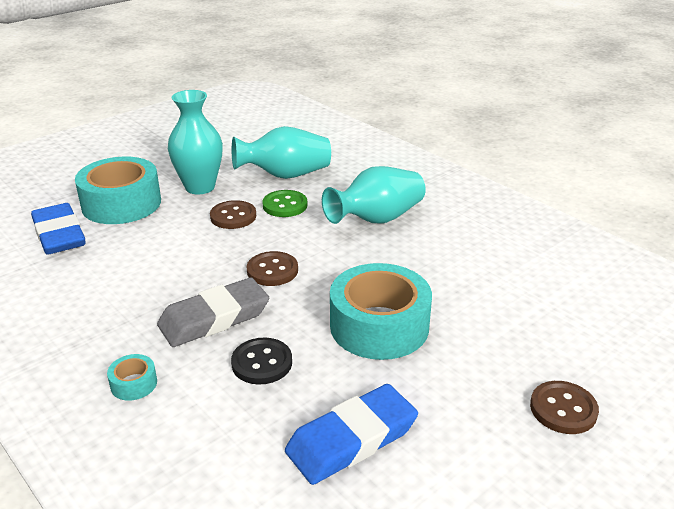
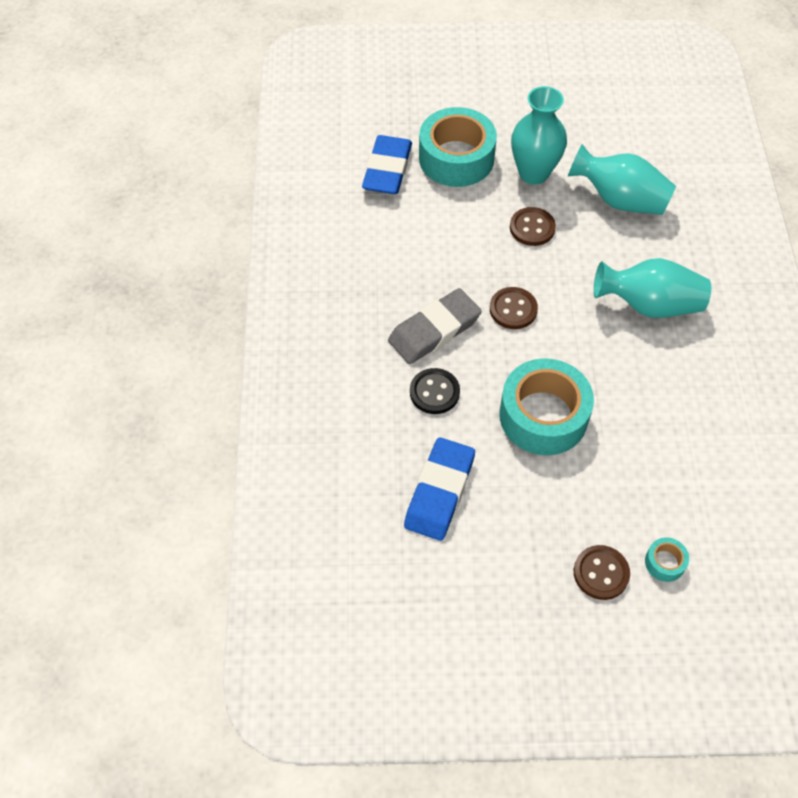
camera: 40 degrees right, 25 degrees up
turquoise tape [107,354,157,401] -> turquoise tape moved to [645,537,689,582]
grey eraser [157,277,269,347] -> grey eraser turned 45 degrees counterclockwise [388,288,482,364]
green button [262,190,307,217] -> none
blue eraser [285,384,418,485] -> blue eraser turned 75 degrees counterclockwise [404,437,475,541]

